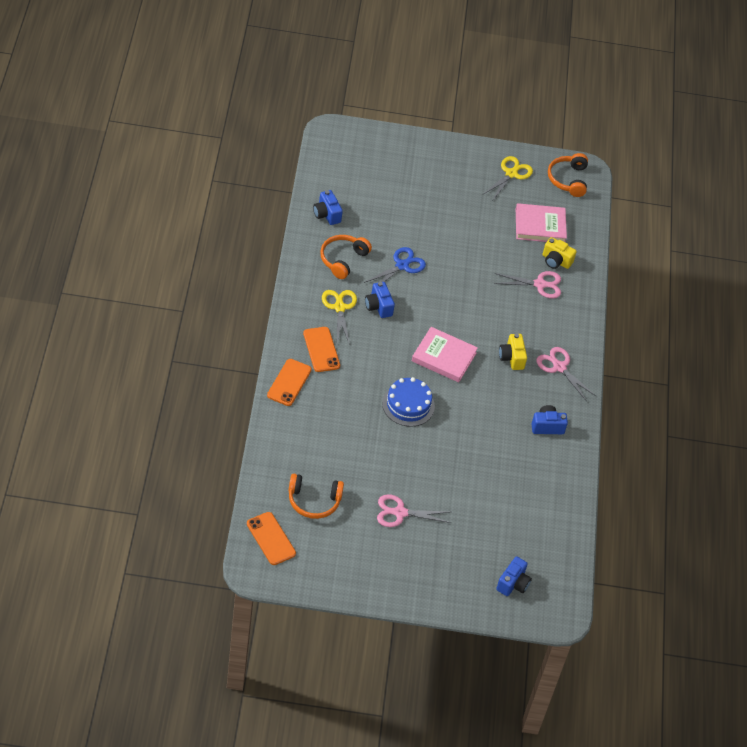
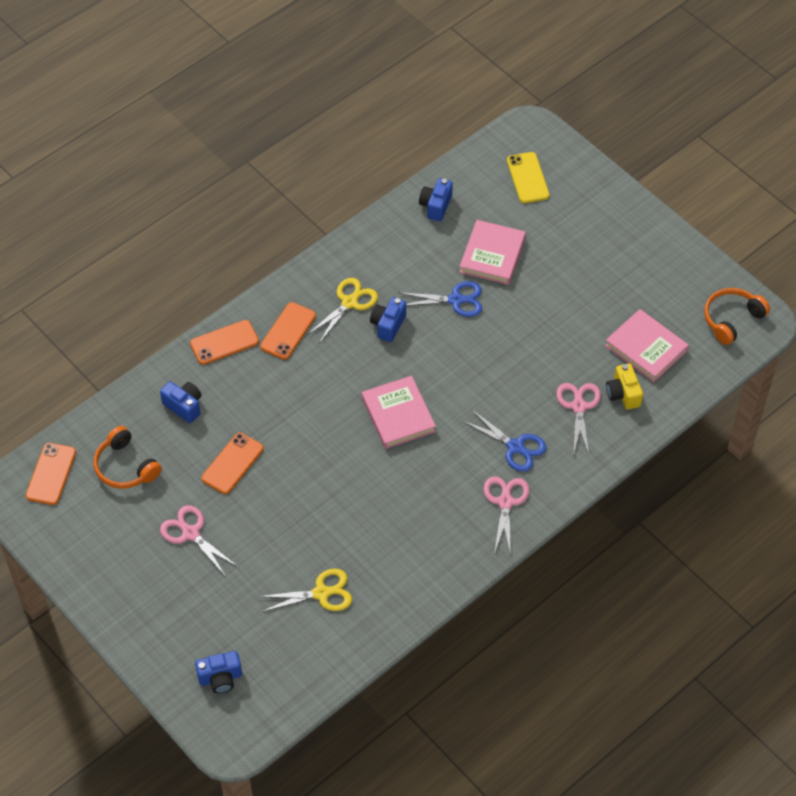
camera: 50 degrees right, 5 degrees up
orange headphones [320,235,372,279] -> none
blue cake [382,377,435,427] -> none
yellow scissors [484,156,533,200] -> yellow scissors moved to [257,569,352,612]
pink scissors [494,271,561,298] -> pink scissors turned 135 degrees counterclockwise [556,383,601,456]
yellow camera [499,333,527,370] -> none
blue camera [531,405,568,434] -> blue camera moved to [160,381,201,423]
none -> orange phone [201,433,264,494]
none -> pink book [459,220,526,285]
none -> blue scissors [463,410,547,472]
none -> yellow phone [507,152,549,203]

